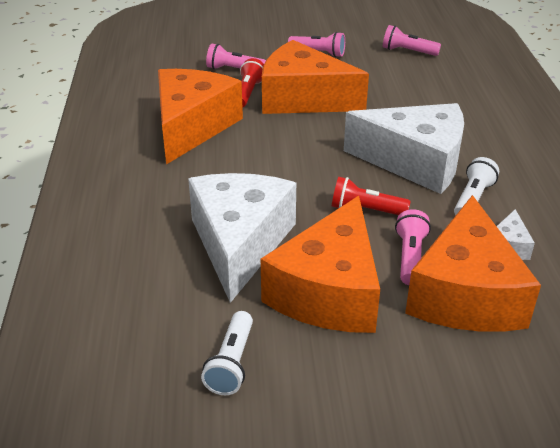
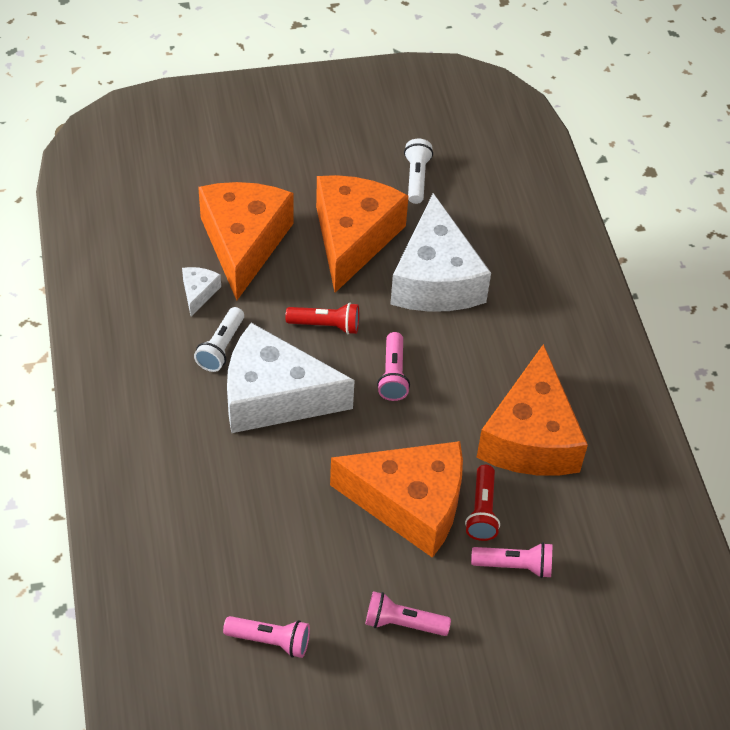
camera: 170 degrees right, 15 degrees up
pink flashlight [395,209,431,285] -> pink flashlight moved to [377,332,410,401]

